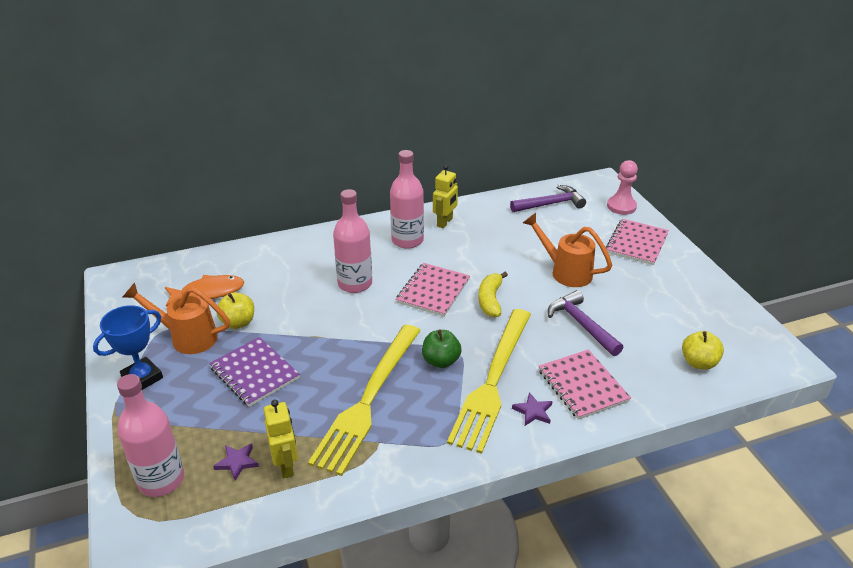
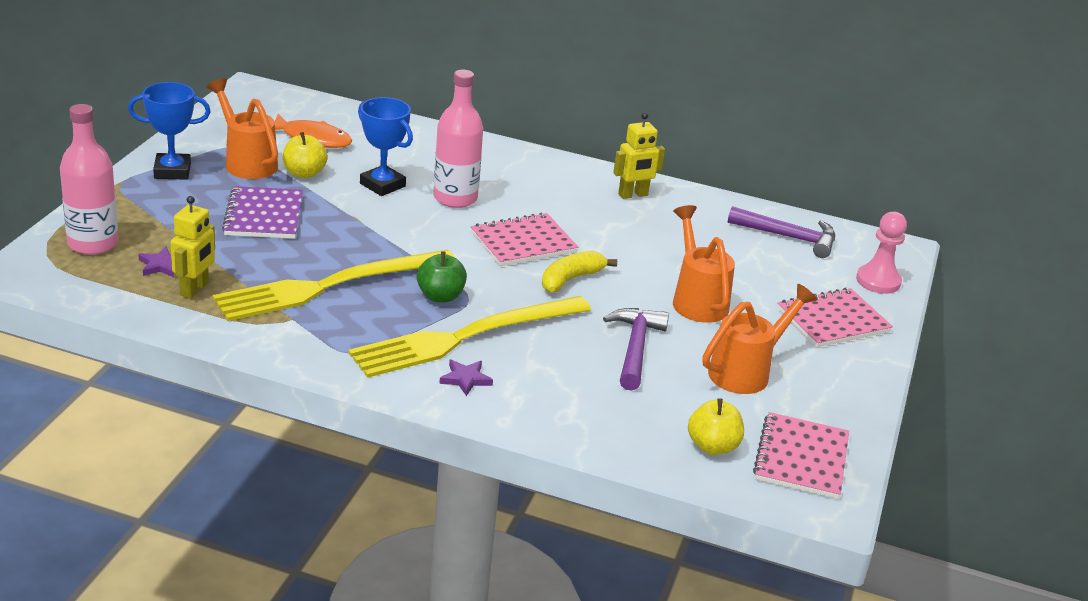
camera: 35 degrees right, 5 degrees down
pink bottle [390,150,424,249] -> none
pink notebook [539,349,631,420] -> pink notebook moved to [753,412,849,499]
none -> blue trophy [358,97,413,196]
none -> orange watering can [703,284,818,394]

